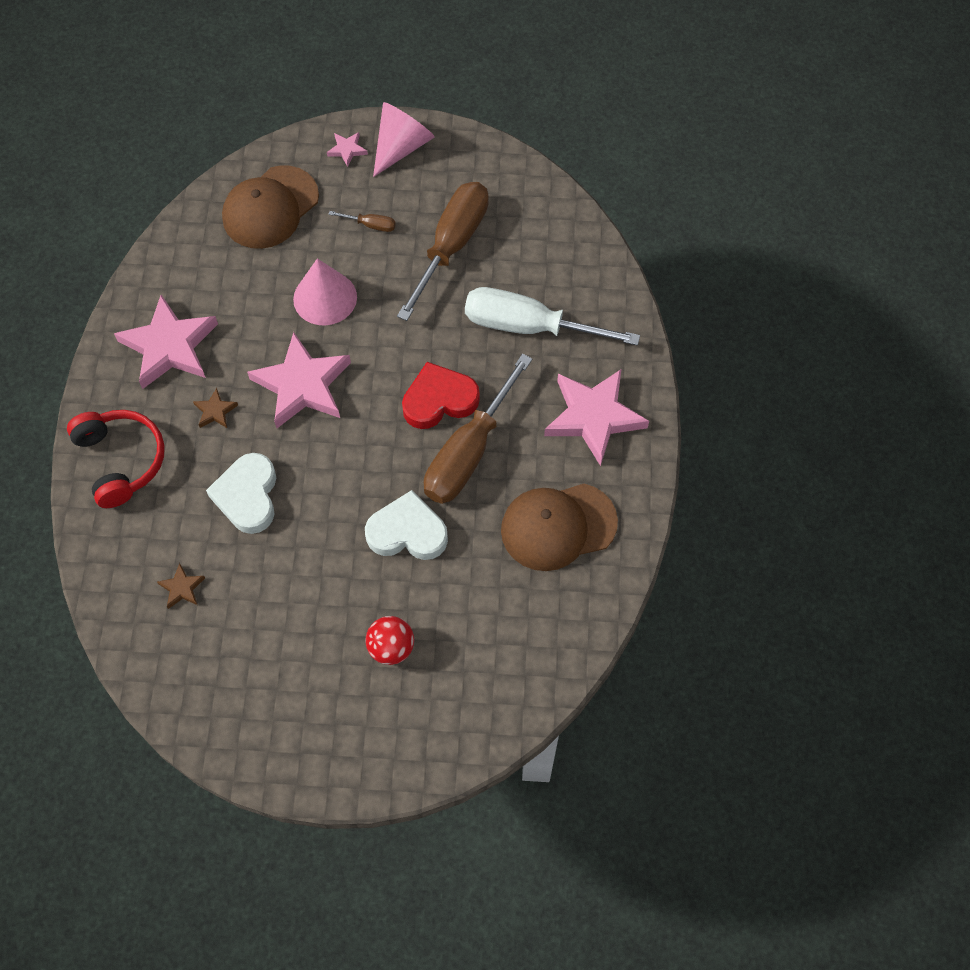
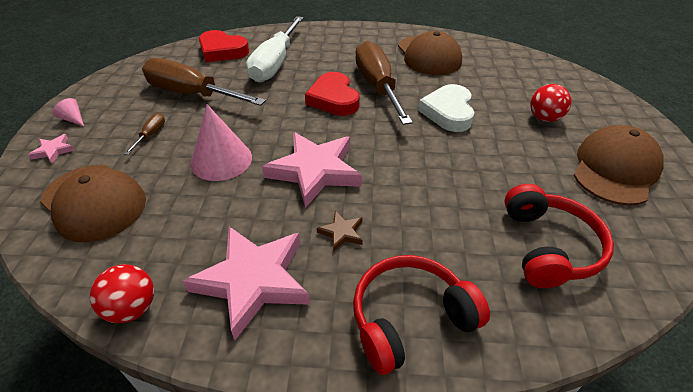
camera: 90 degrees left, 20 degrees down
brown star [157,563,205,609] -> red headphones [504,184,614,288]
white heart [206,453,276,534] -> none
pink cone [373,102,435,177] -> pink cone [53,98,84,126], size x0.46
brown screwdriver [424,354,532,504] -> brown screwdriver turned 135 degrees counterclockwise [355,41,413,125]
pink star [544,369,649,466] -> none
none -> red ball [90,264,154,323]
none -> red heart [199,30,249,62]
none -> brown cap [573,125,664,205]

